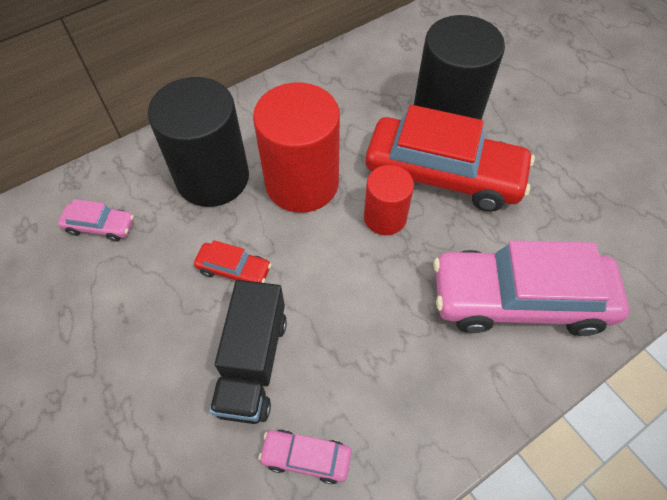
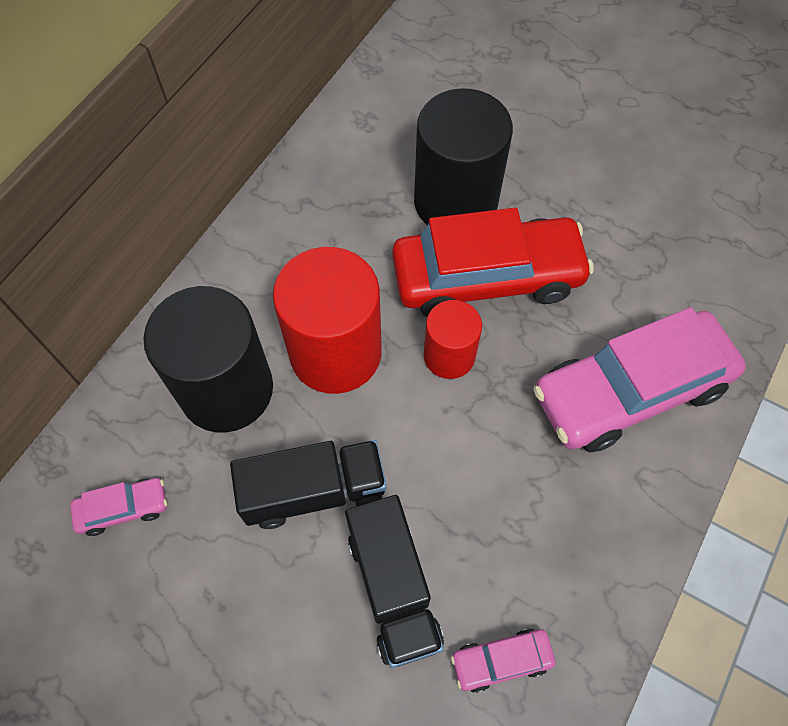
camera: 25 degrees left, 5 degrees up
red car [194,240,271,283] -> black truck [230,440,387,529]

